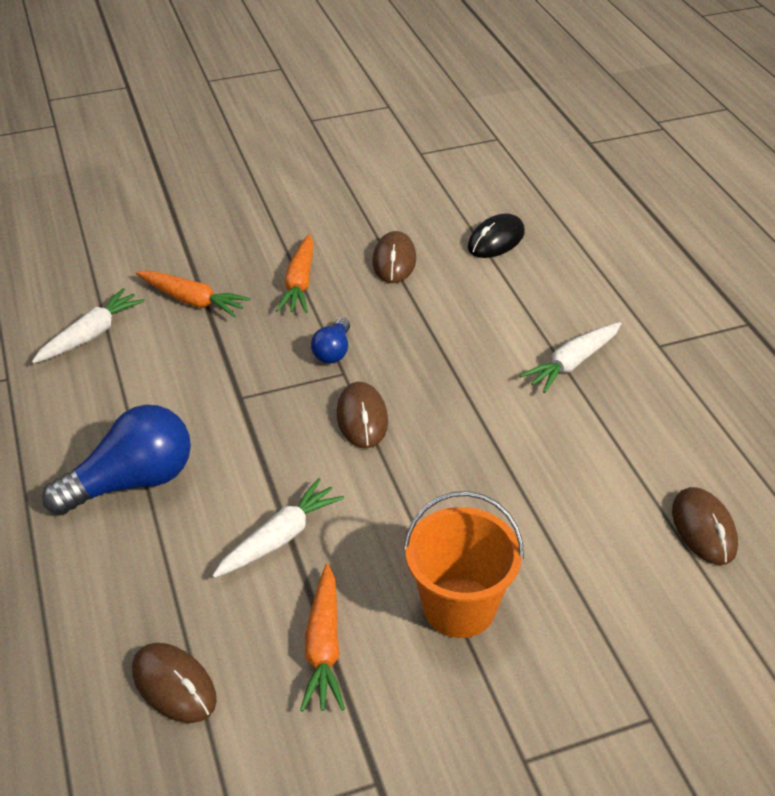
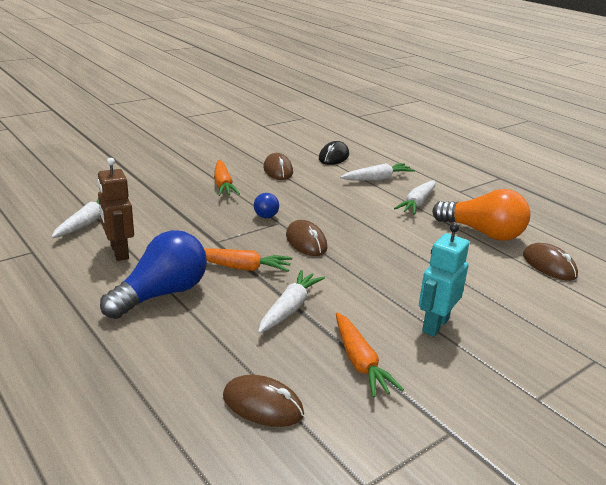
camera: 20 degrees left, 15 degrees down
orange carrot [136,270,250,318] -> orange carrot moved to [204,248,292,272]
orange bucket [404,491,524,638] -> turquoise robot [419,223,469,337]
none -> brown robot [97,158,134,261]
none -> white carrot [340,163,415,181]
none -> orange light bulb [432,189,530,241]

